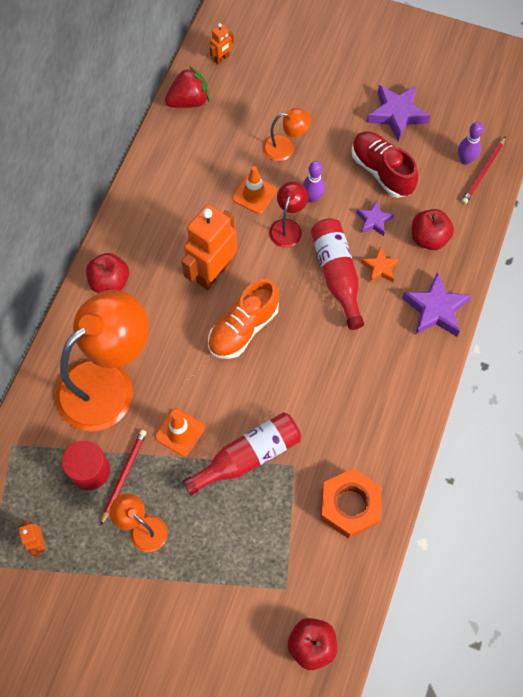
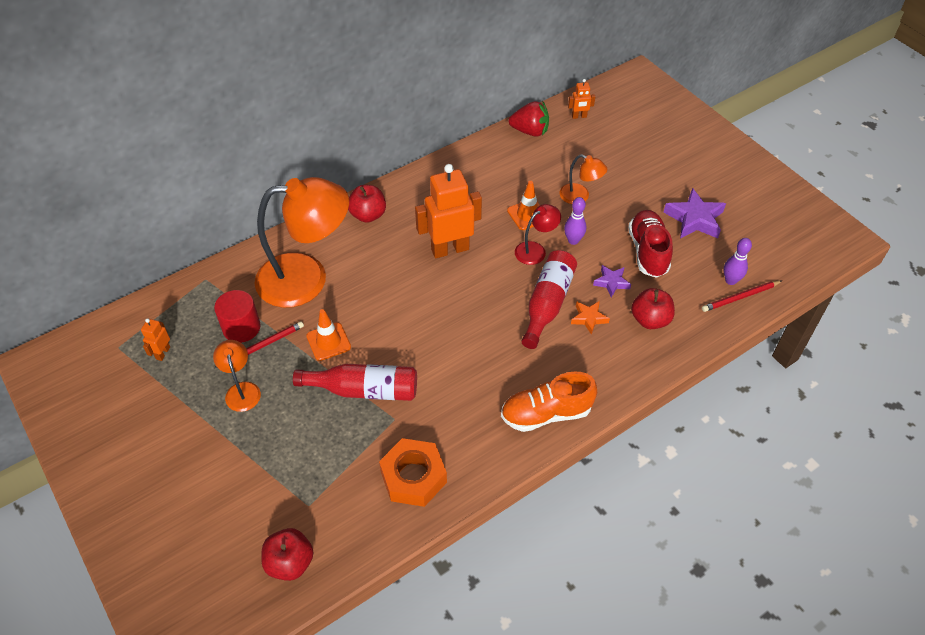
camera: 35 degrees right, 15 degrees down
orange shoe [208,279,279,359] -> orange shoe moved to [501,371,597,432]
purple star [402,272,472,337] -> none

